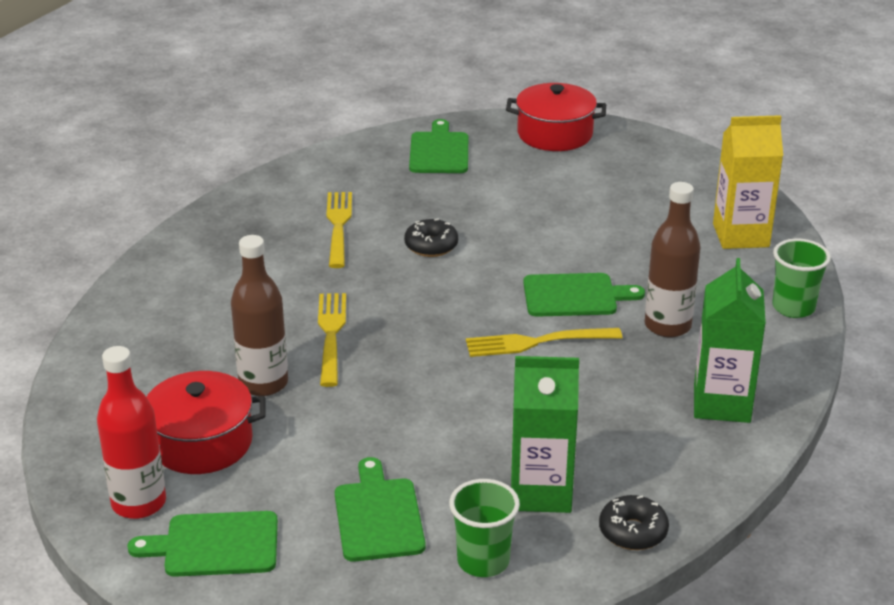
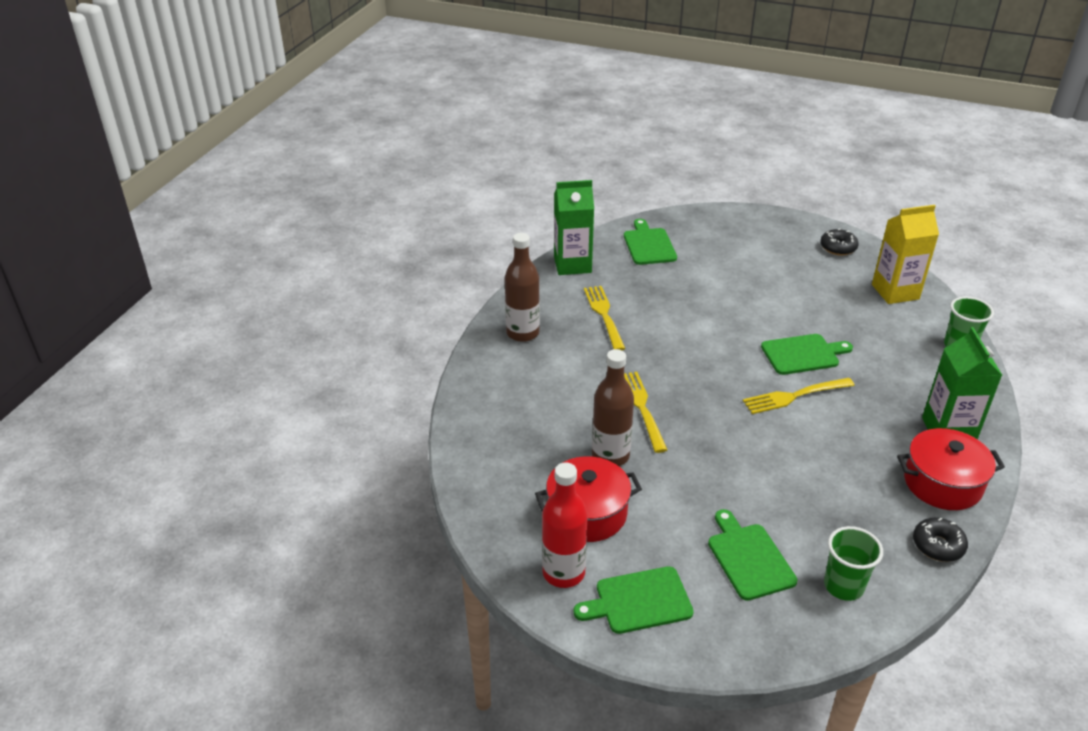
camera: 10 degrees left, 5 degrees up
black donut [404,219,458,257] -> black donut moved to [820,229,859,255]
red pot [506,83,606,151] -> red pot moved to [897,428,1005,510]
green carton [511,356,579,513] -> green carton moved to [554,180,594,275]
brown bottle [645,182,701,338] -> brown bottle moved to [505,233,540,342]

